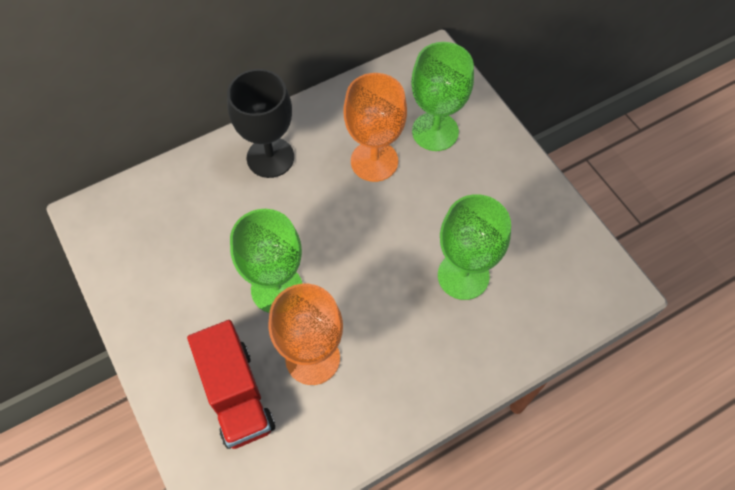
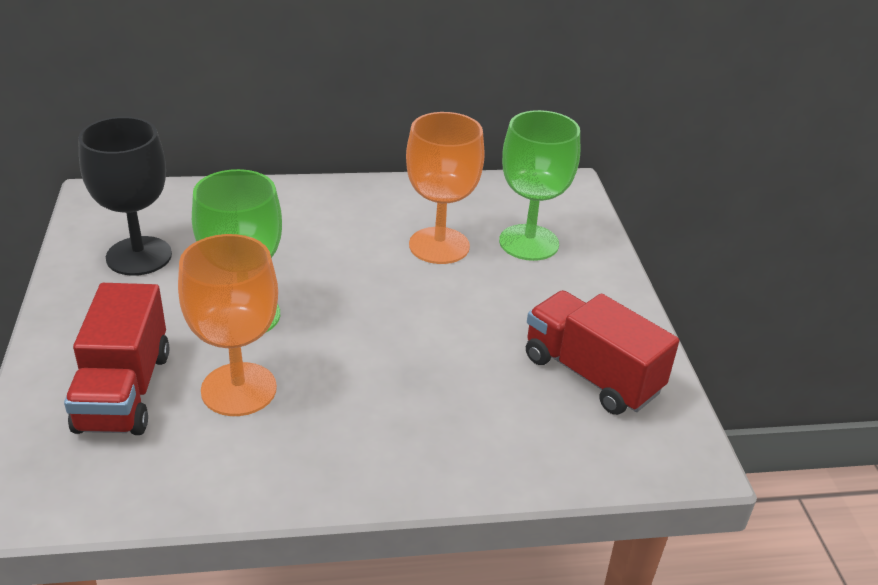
camera: 20 degrees right, 25 degrees down
black goblet [227,69,294,178] -> black goblet moved to [78,117,172,276]
green goblet [438,194,511,300] -> none
none -> red truck [526,290,679,415]

